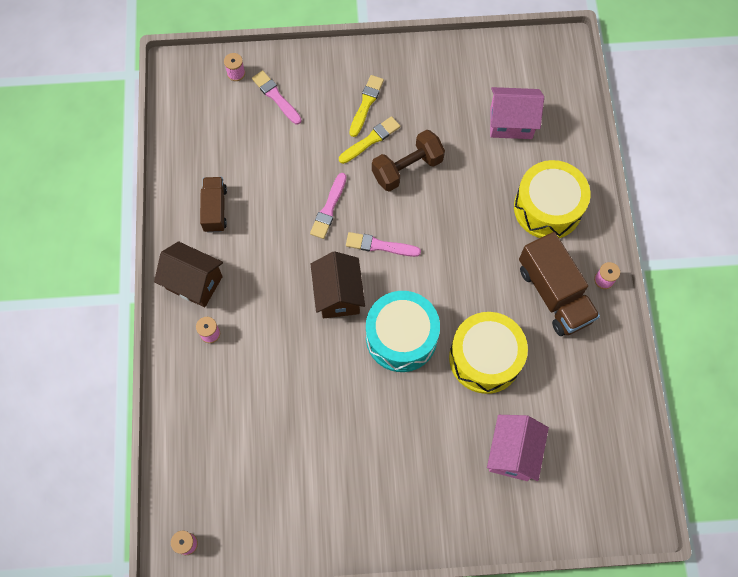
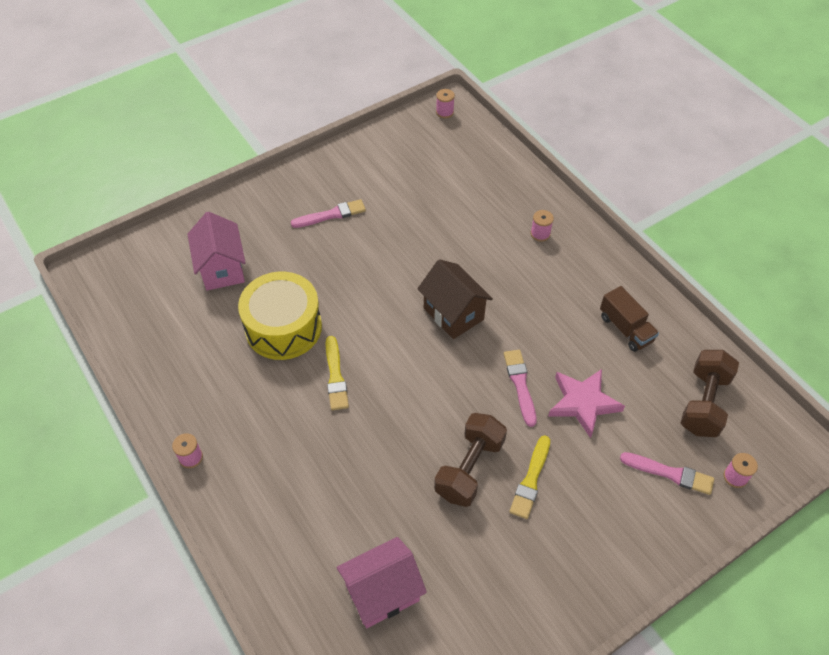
camera: 150 degrees right, 15 degrees down
brown house [154,241,223,307] -> none
pink brush [346,232,421,257] -> pink brush moved to [291,199,366,228]
yellow brush [349,75,384,137] -> yellow brush moved to [326,336,349,410]
turquoise drum [366,291,440,372] -> none
yellow drum [514,160,590,238] -> none
brown truck [519,232,600,336] -> none
none -> pink star [548,369,625,438]
none -> brown dumbbell [681,350,739,437]

